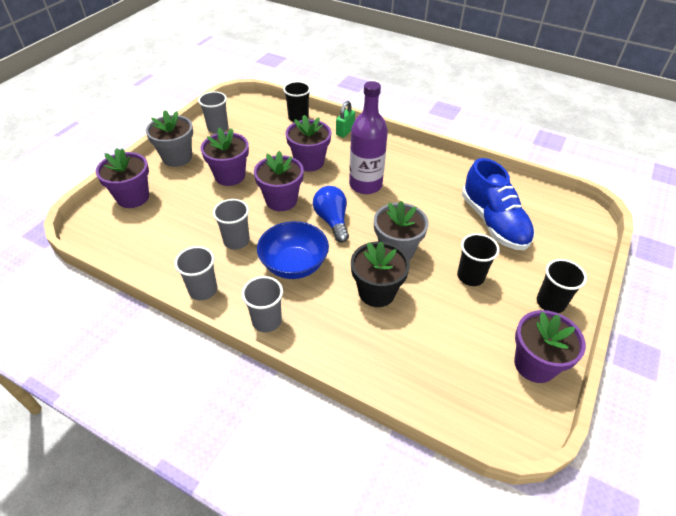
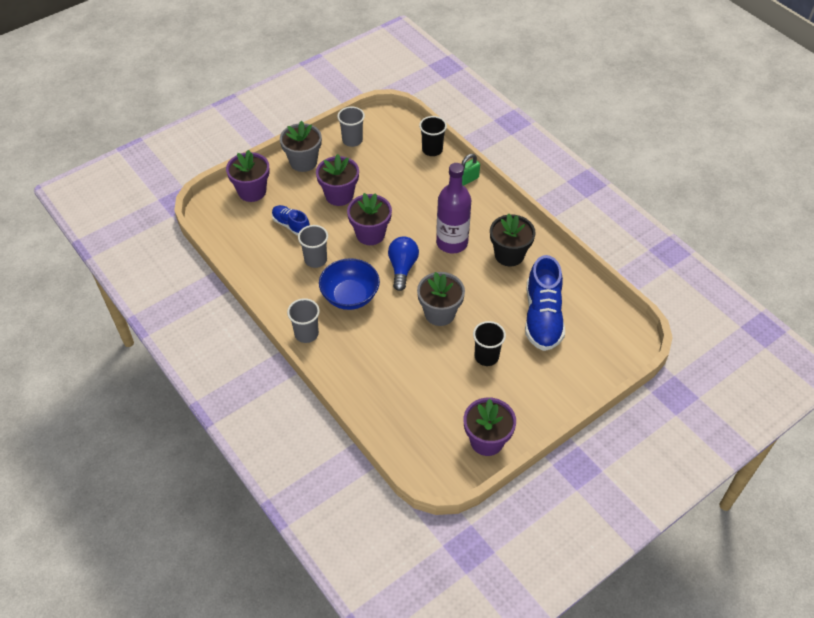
camera: 25 degrees right, 5 degrees up
grey cup [174,246,217,300] -> none
purple flower pot [286,115,331,172] -> none
black flower pot [351,242,410,307] -> black flower pot moved to [490,213,536,266]
black cup [537,259,587,313] -> none
none -> blue shoe [272,205,310,236]

